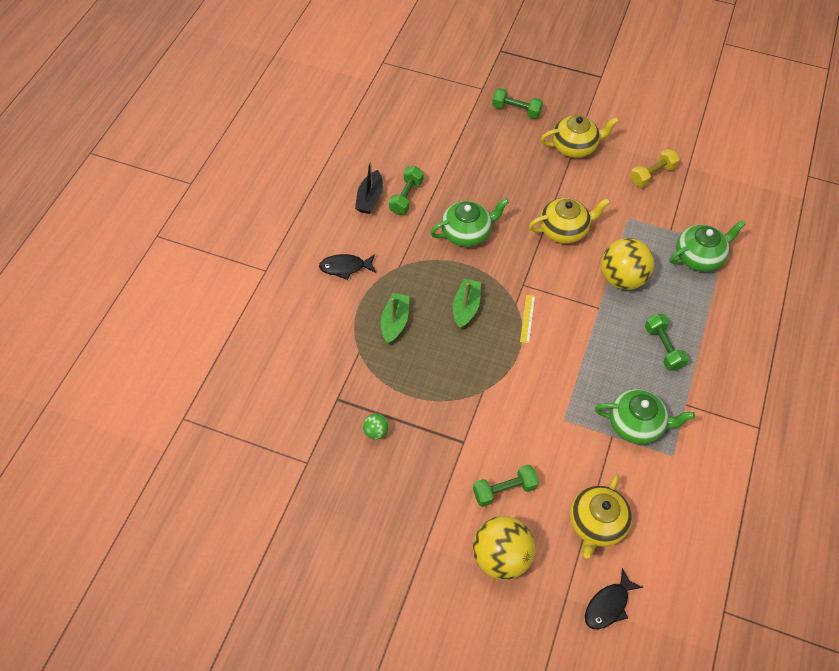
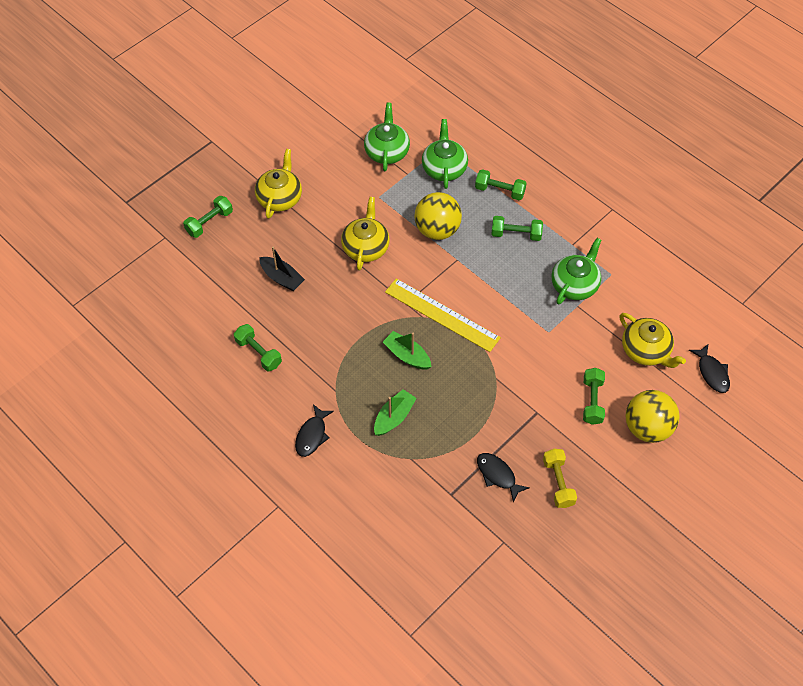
camera: 65 degrees left, 0 degrees up
black boat [355,161,383,214] -> black boat moved to [259,246,305,291]
green ball [363,414,389,440] -> black fish [477,453,530,502]
green boat [381,293,410,344] -> green boat turned 90 degrees clockwise [374,389,417,436]
green teapot [430,198,509,247] -> green teapot moved to [364,103,410,171]
yellow ruler [520,295,535,343] -> yellow ruler [385,278,501,352], size x2.36
yellow dumbbell [630,149,680,187] -> yellow dumbbell moved to [543,449,577,508]
none -> green dumbbell [475,169,527,200]

